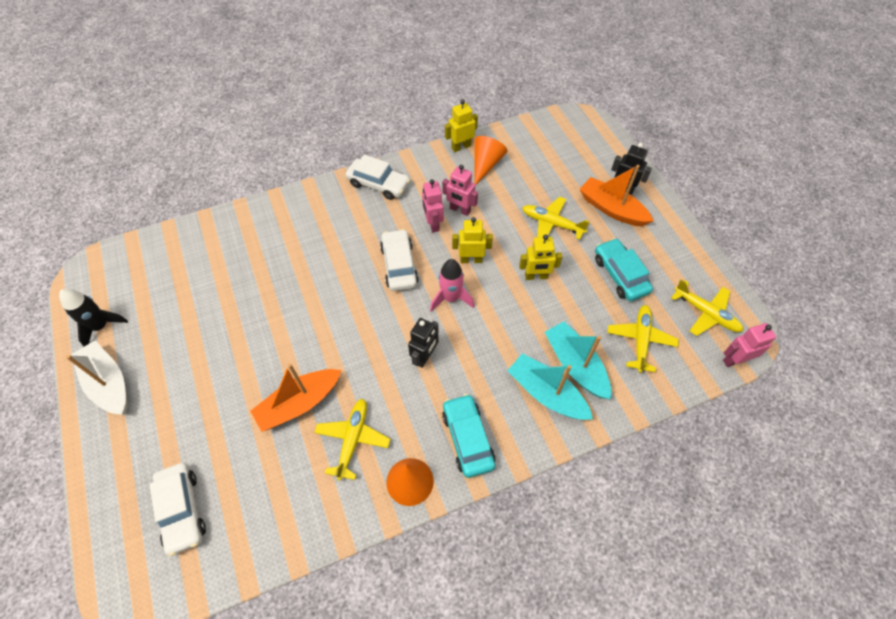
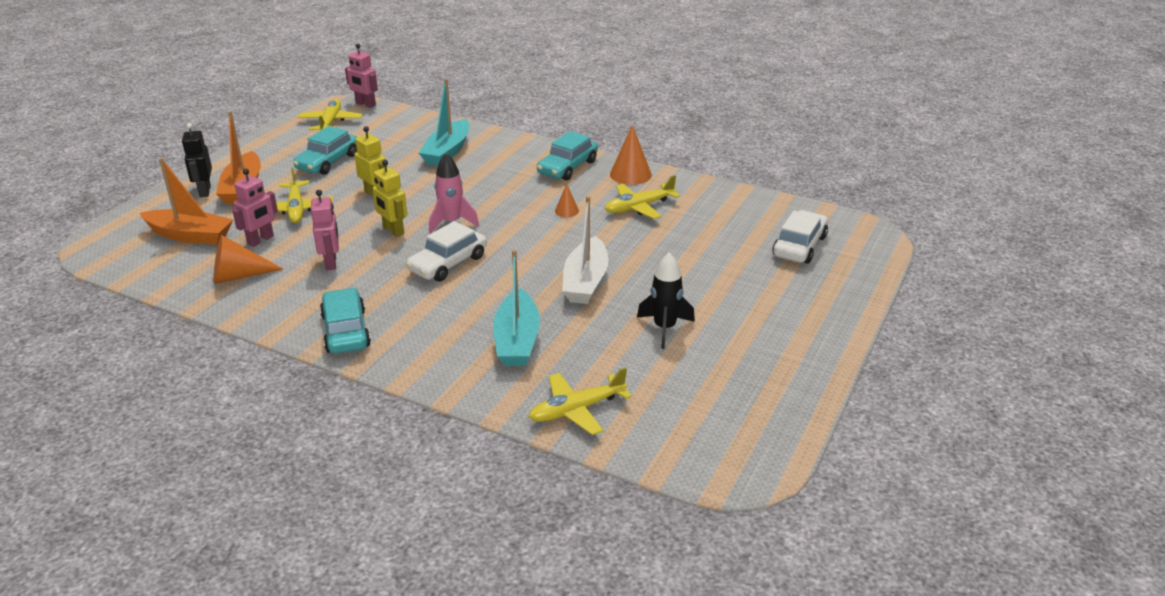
camera: 130 degrees left, 25 degrees down
black rocket [59,289,128,347] -> black rocket moved to [637,252,695,349]
white boat [66,341,128,415] -> white boat moved to [562,196,608,304]
orange boat [250,363,341,432] -> orange boat moved to [140,158,233,245]
white car [346,154,410,200] -> turquoise car [320,288,371,354]
black robot [408,318,439,368] -> none
pink robot [422,179,444,232] -> pink robot moved to [232,169,278,247]
yellow robot [445,100,478,152] -> none
turquoise boat [507,353,593,420] -> turquoise boat moved to [493,250,540,366]
yellow plane [607,305,679,373] -> yellow plane moved to [529,367,632,435]
none -> orange cone [555,184,579,217]

